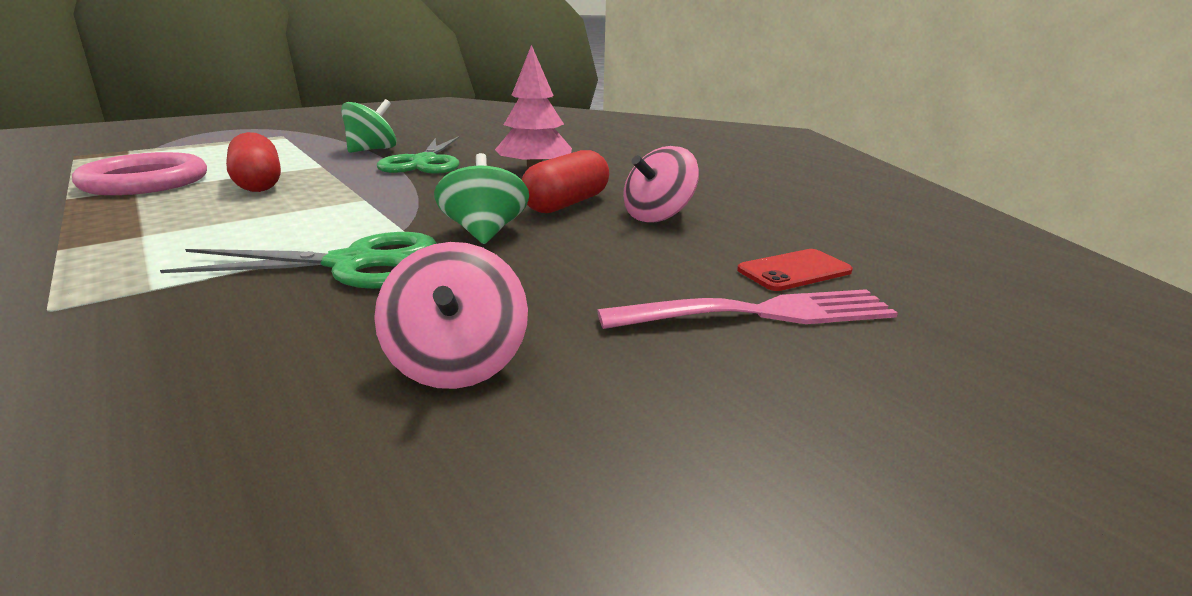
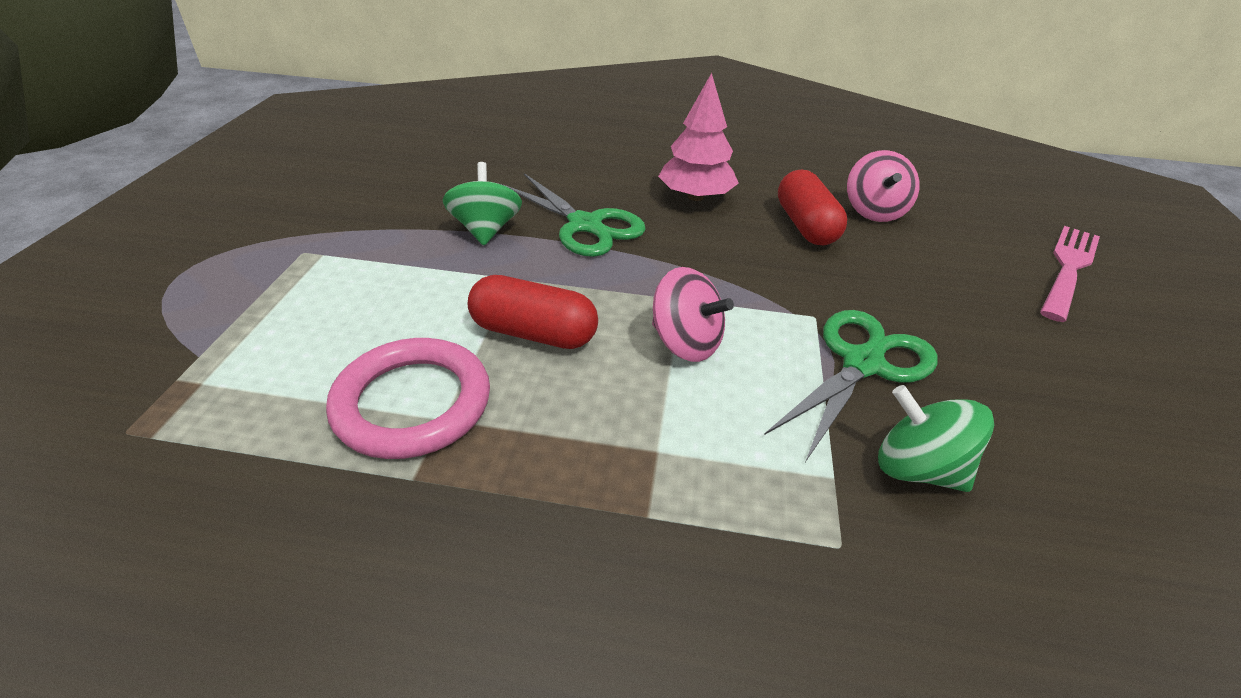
camera: 45 degrees left, 15 degrees up
pink spinning top [374,242,528,389] -> pink spinning top moved to [652,267,734,362]
green spinning top [434,153,529,244] -> green spinning top moved to [878,385,994,492]
red phone [737,249,853,291] -> none

